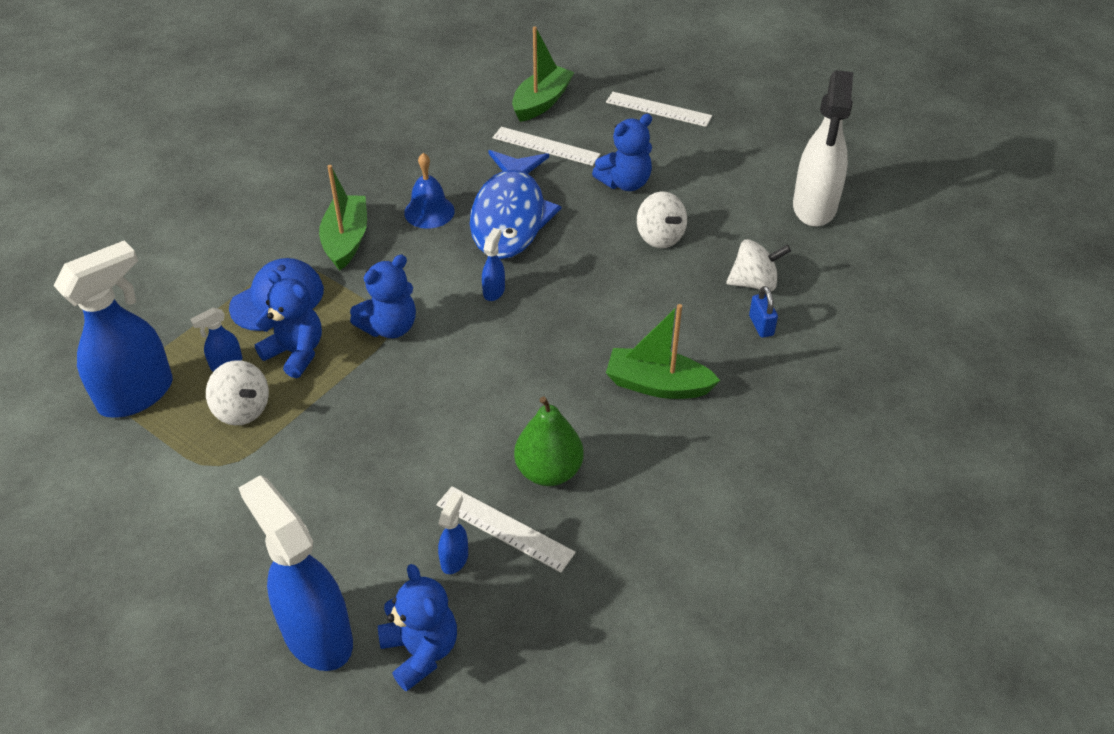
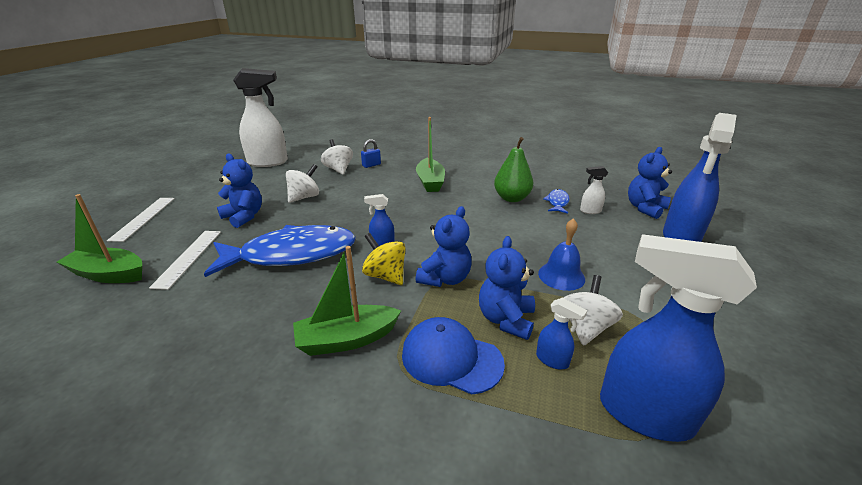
camera: 110 degrees left, 15 degrees down
blue teddy bear [350,255,416,338] -> blue teddy bear turned 90 degrees clockwise [416,206,472,287]
blue bell [404,153,455,229] -> blue bell moved to [538,218,585,291]
white ruler [436,486,576,573] -> blue fish [543,189,570,214]
blue spray bottle [438,492,468,574] -> white spray bottle [580,166,608,214]
none -> yellow spinning top [362,233,406,285]

